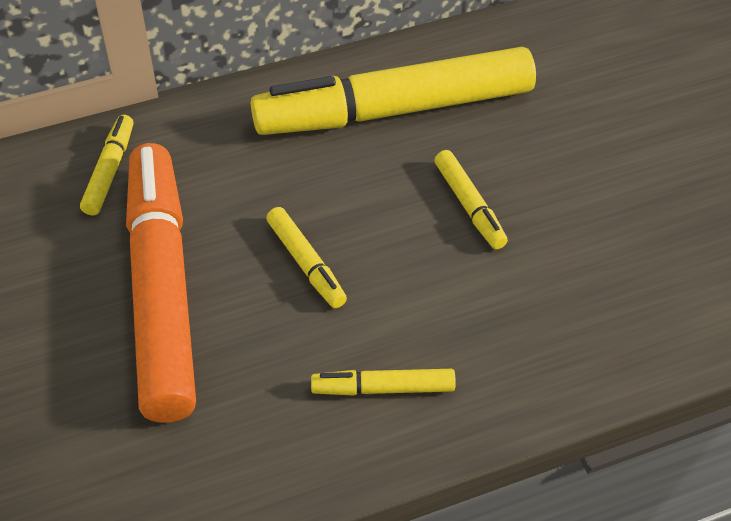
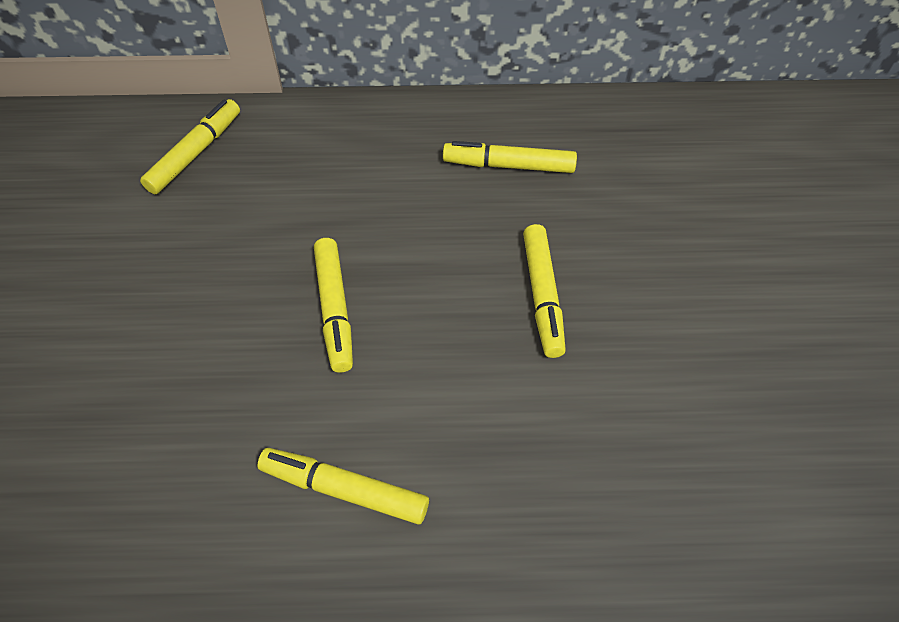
camera: 20 degrees right, 5 degrees up
orange marker [126,143,196,423] -> none
yellow marker [251,47,536,135] -> yellow marker [443,141,577,173], size x0.42

